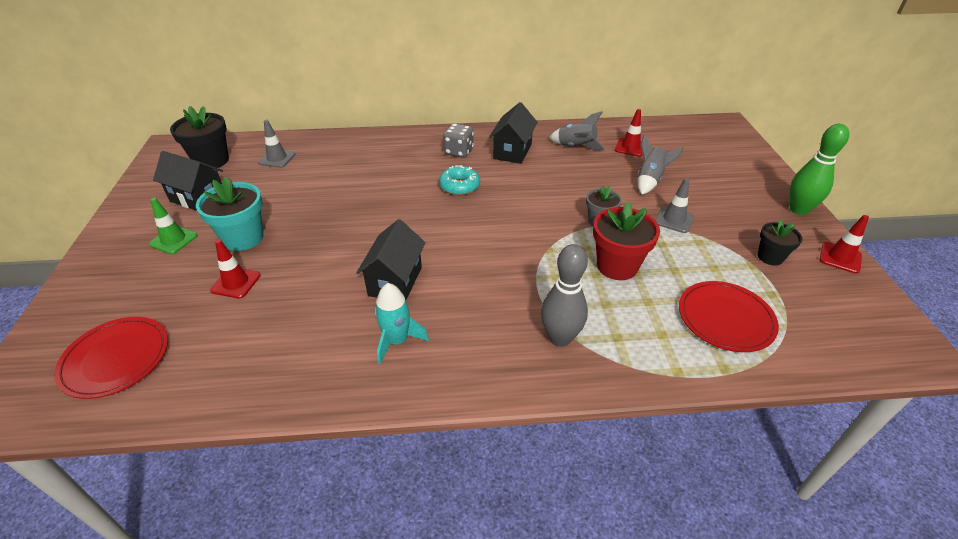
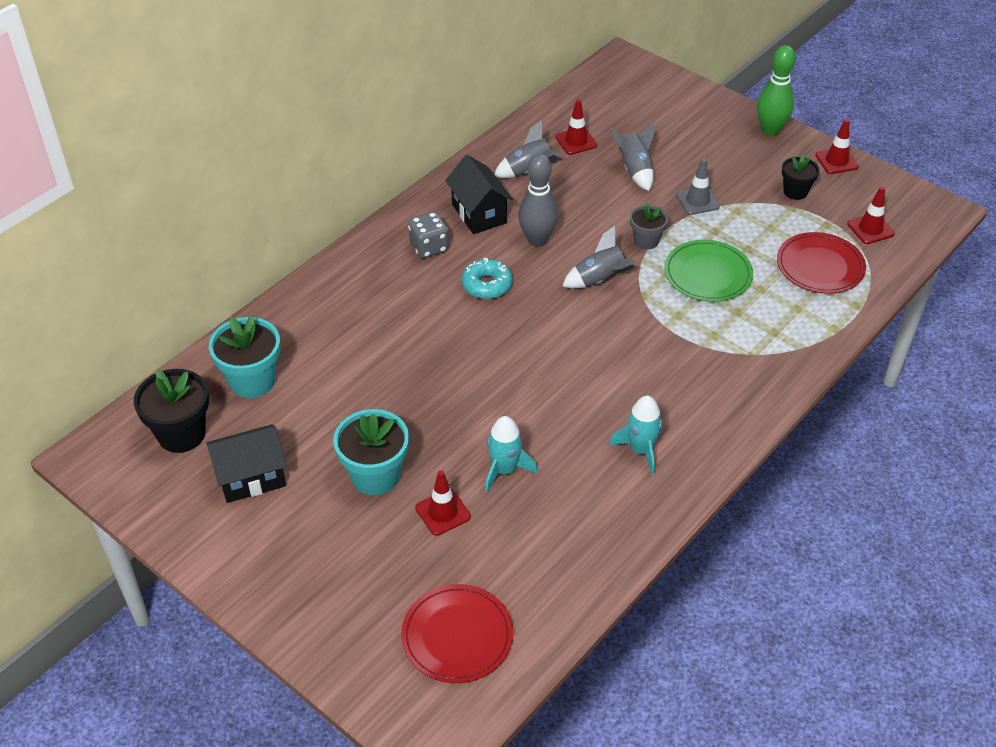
camera: 45 degrees left, 5 degrees up
green traffic cone [149,198,198,254] -> none
grey traffic cone [258,120,295,168] -> turquoise flower pot [209,315,280,398]
black house [356,219,426,300] -> none
grey bowling pin [541,244,588,347] -> grey bowling pin moved to [518,153,558,247]
red flower pot [593,202,660,280] -> green plate [664,240,753,302]
none -> turquoise rocket [485,416,538,492]
none -> grey rocket [562,226,636,289]
none -> red traffic cone [847,186,895,244]

